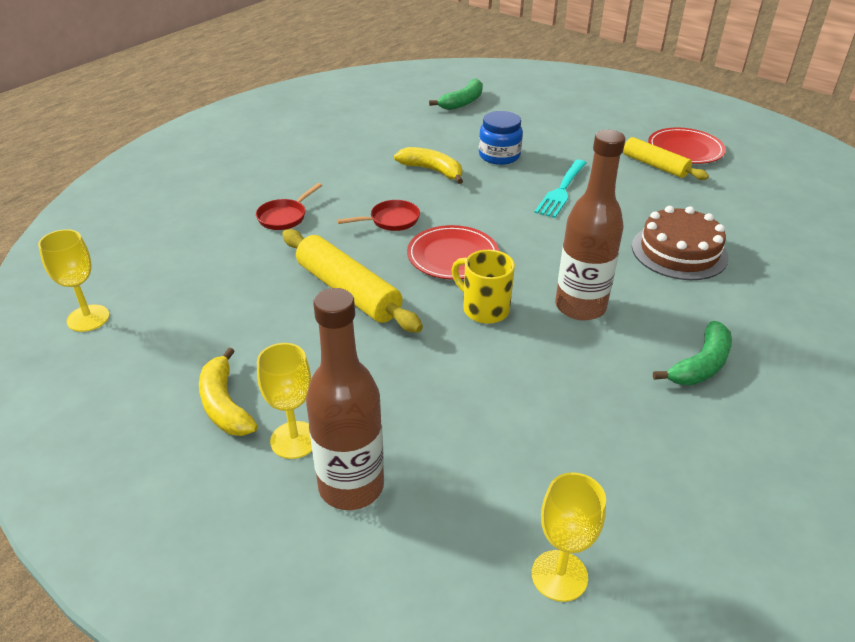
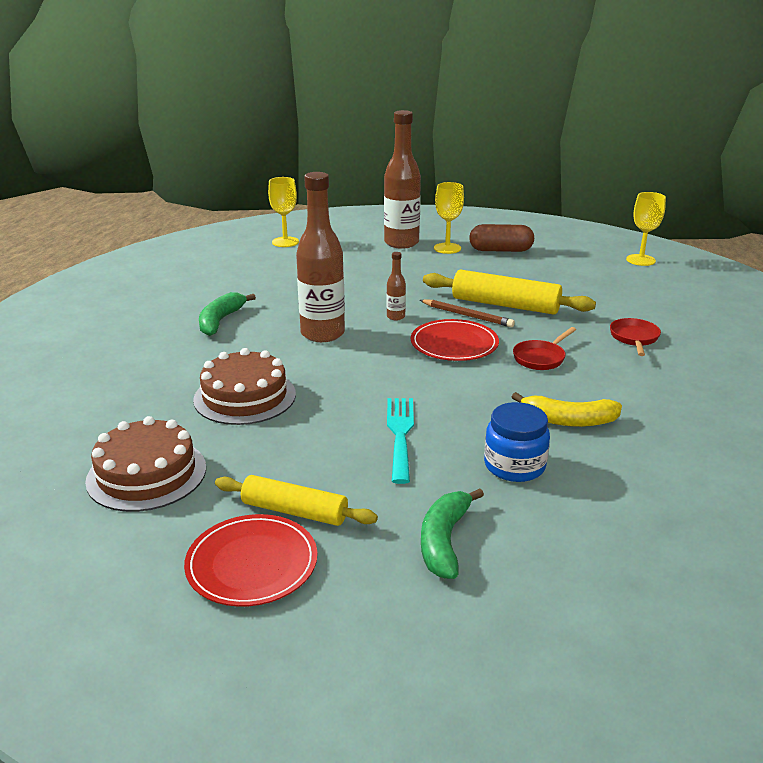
camera: 155 degrees right, 10 degrees down
yellow banana [199,348,258,436] -> brown capsule [469,224,534,252]
green banana [429,78,483,110] -> green banana moved to [421,488,484,579]
yellow mug [452,250,515,324] -> brown bottle [387,252,406,320]
none -> brown cake [85,416,206,512]
none -> brown pencil [420,300,515,327]

